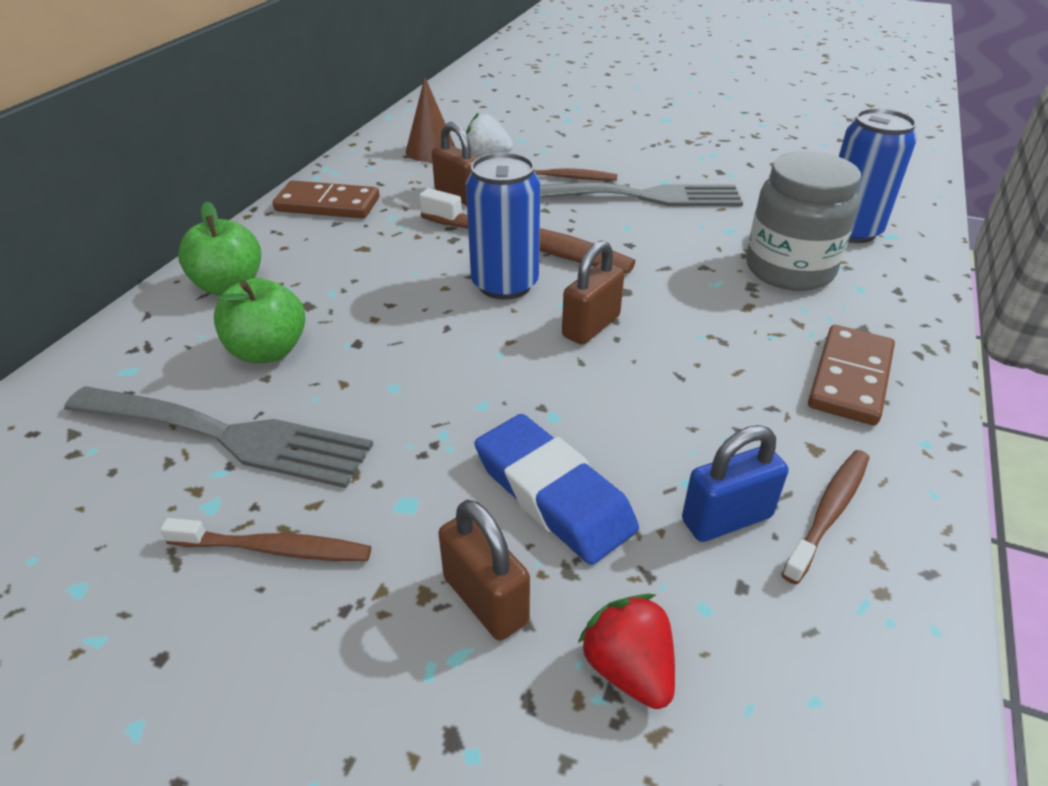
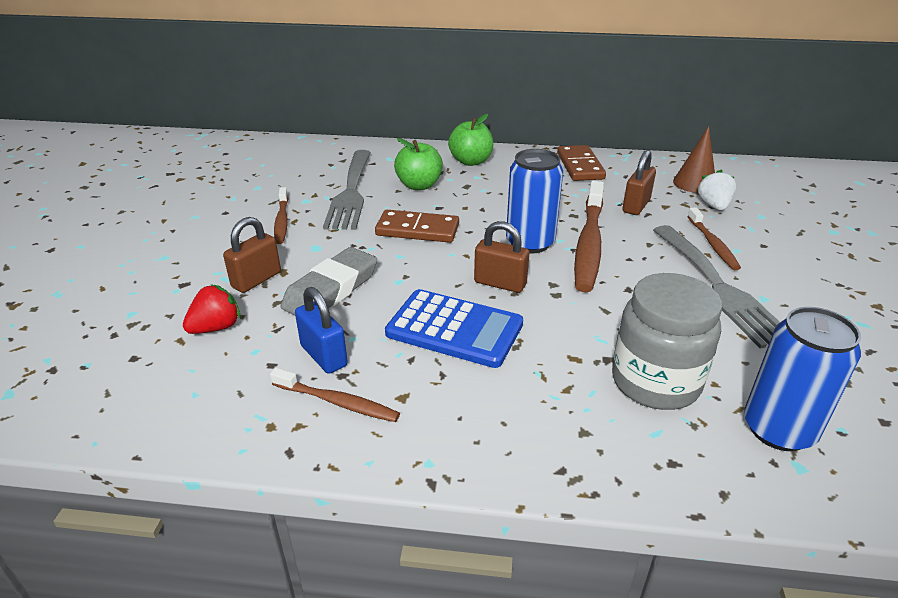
camera: 75 degrees right, 5 degrees down
blue eraser [474,414,639,565] -> grey eraser [280,247,377,316]
brown domino [808,325,895,425] -> brown domino moved to [375,210,459,243]
none -> blue calculator [385,289,523,368]

